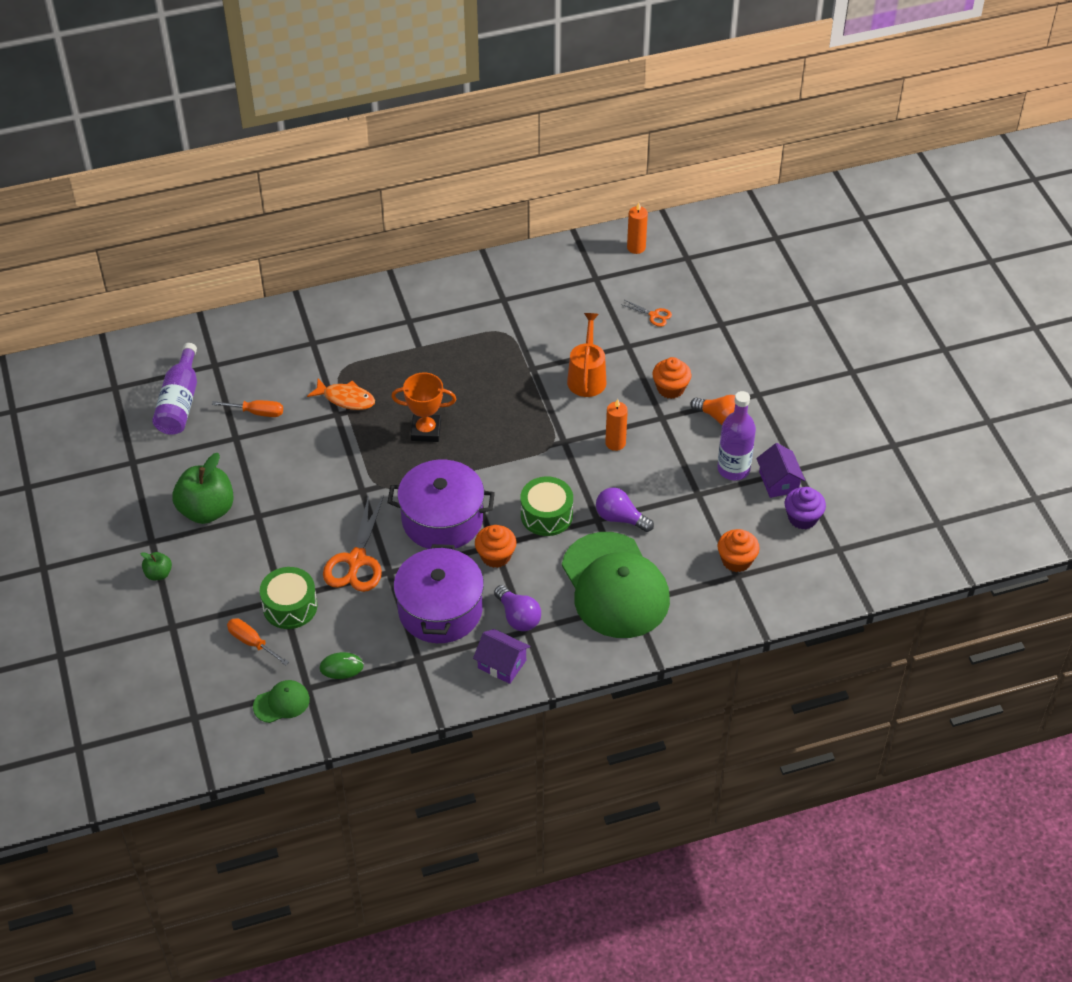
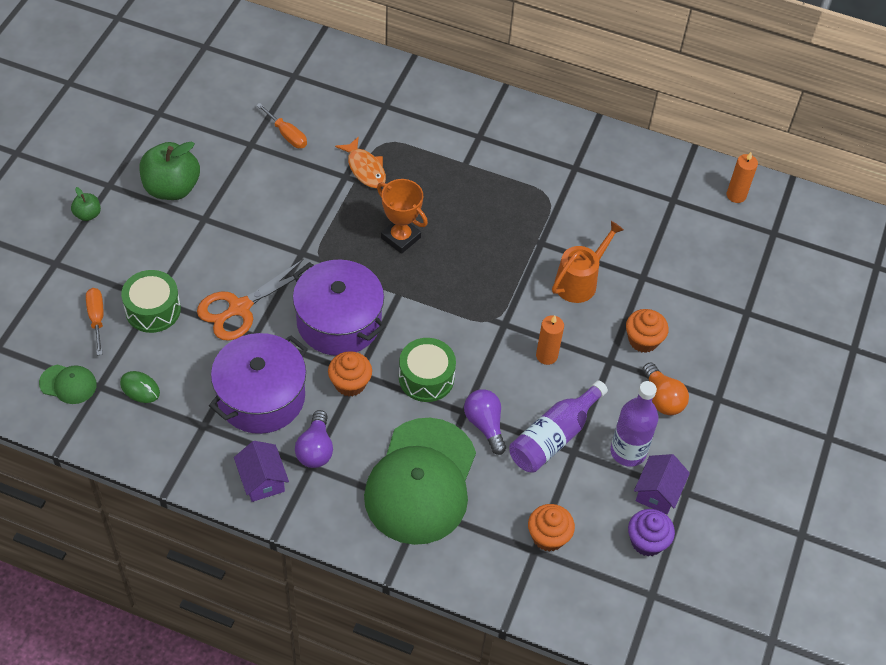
camera: 35 degrees right, 5 degrees up
purple bottle [152,343,197,435] -> purple bottle moved to [509,380,608,473]
orange scissors [621,300,672,327] -> none

